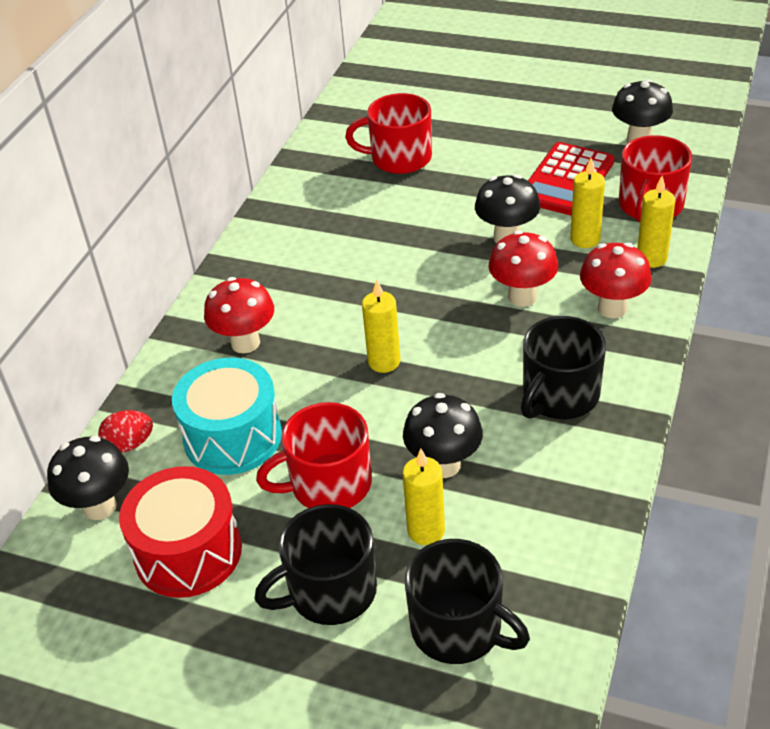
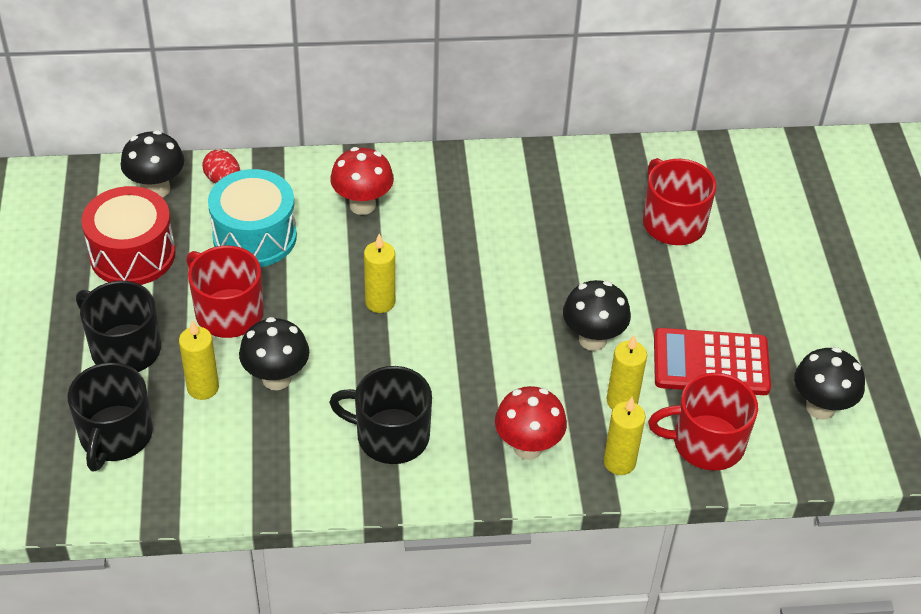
camera: 60 degrees right, 5 degrees up
red mushroom [489,231,558,307] -> none

